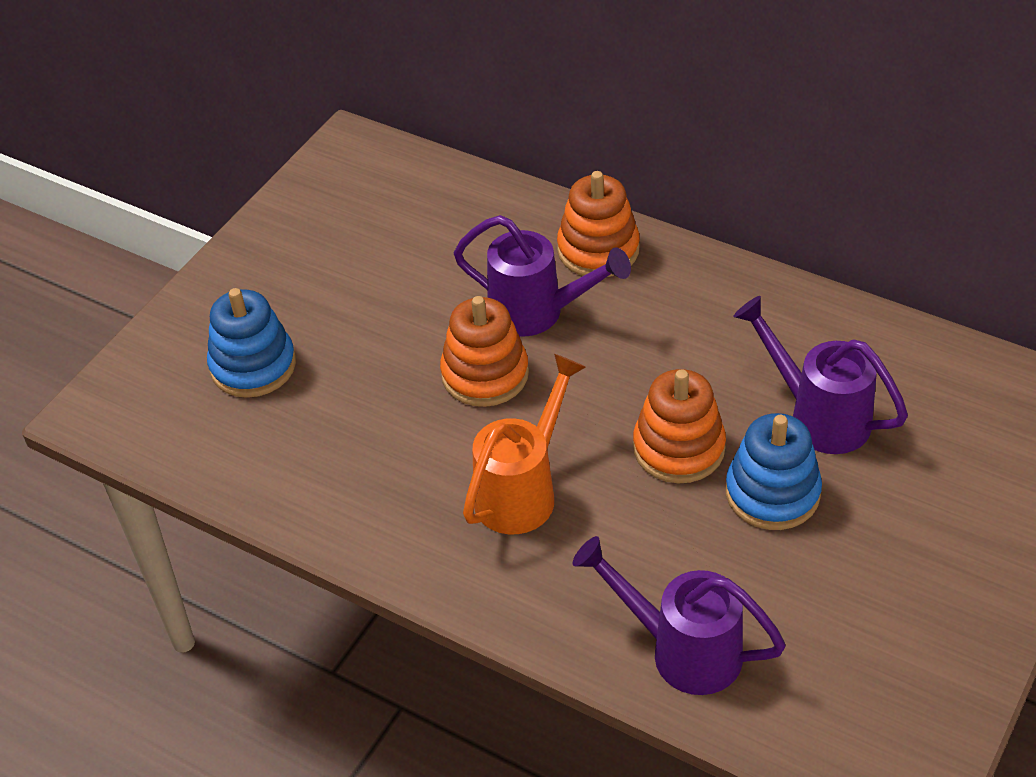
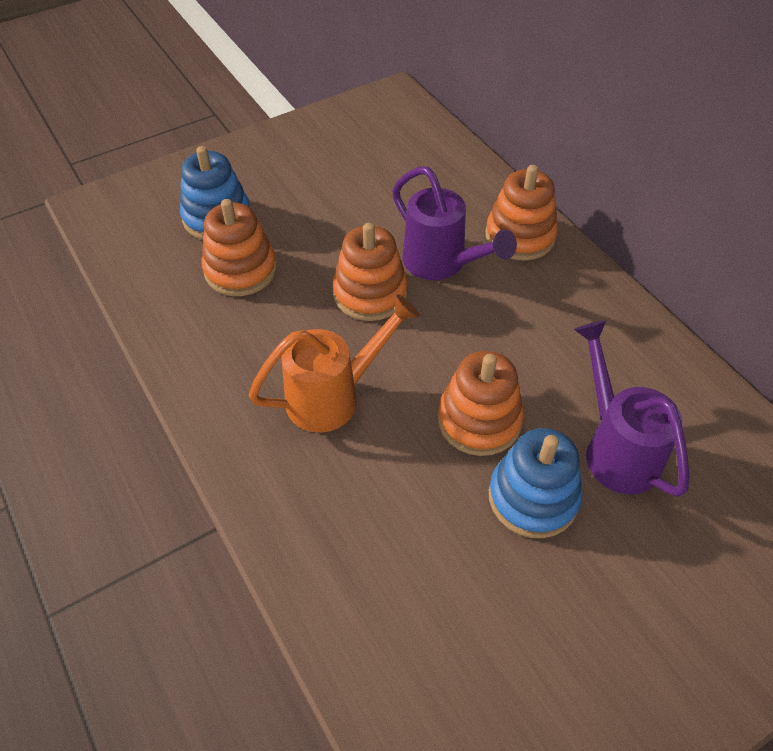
camera: 25 degrees right, 5 degrees up
purple watering can [572,536,786,695] -> none
none -> orange stacking toy [201,199,277,296]

